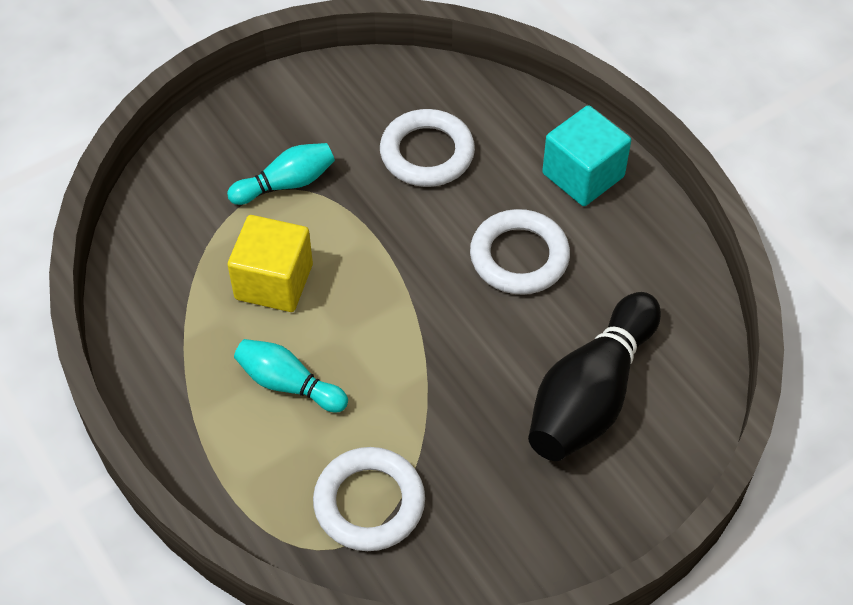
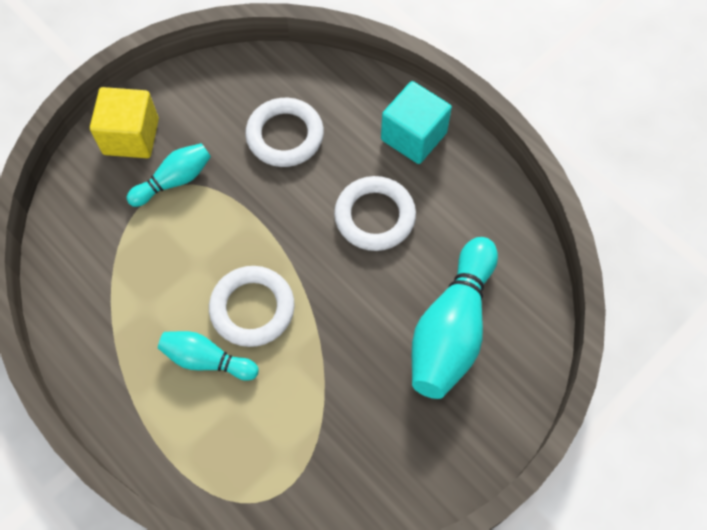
camera: 10 degrees left, 10 degrees up
yellow cube [228,215,313,312] -> yellow cube moved to [90,87,159,158]
white ring [313,447,425,551] -> white ring moved to [209,266,295,347]
black bowling pin [528,292,661,461] -> turquoise bowling pin [412,237,498,399]

